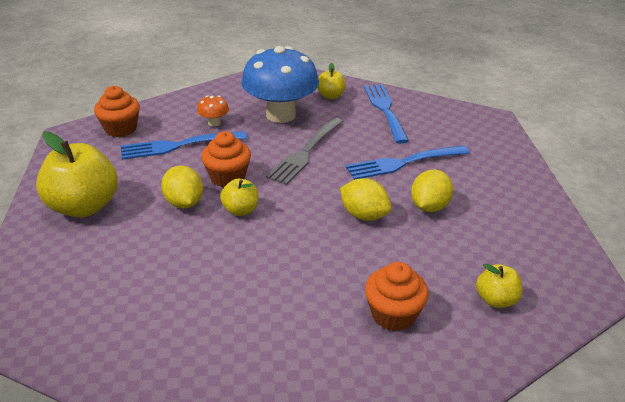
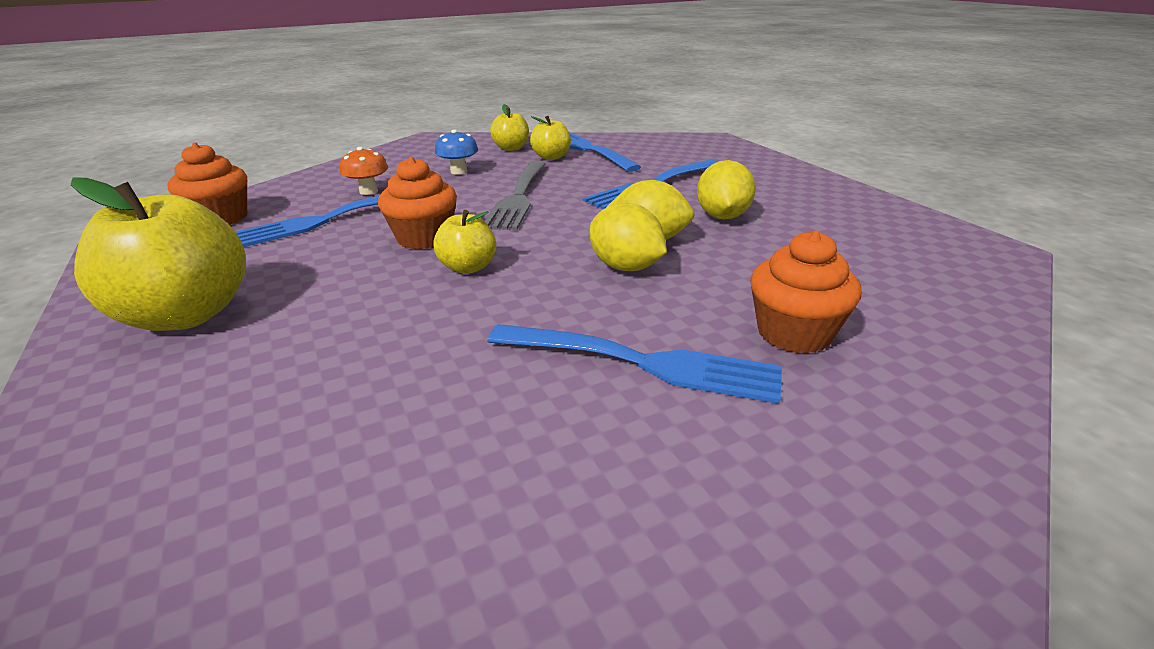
camera: 20 degrees left, 5 degrees down
yellow lemon [161,165,203,208] -> yellow lemon moved to [590,203,667,271]
blue mushroom [241,46,319,123] -> blue mushroom [435,129,478,175], size x0.41
yellow apple [476,263,522,308] -> yellow apple moved to [530,116,571,160]
none -> blue fork [487,324,782,404]

